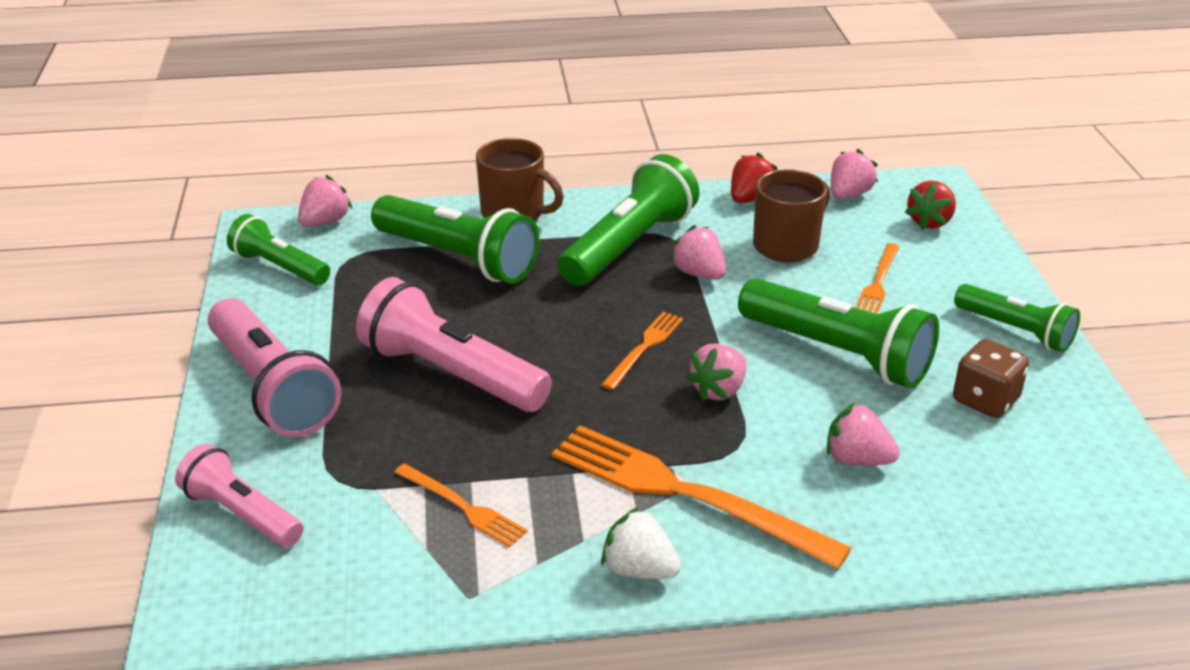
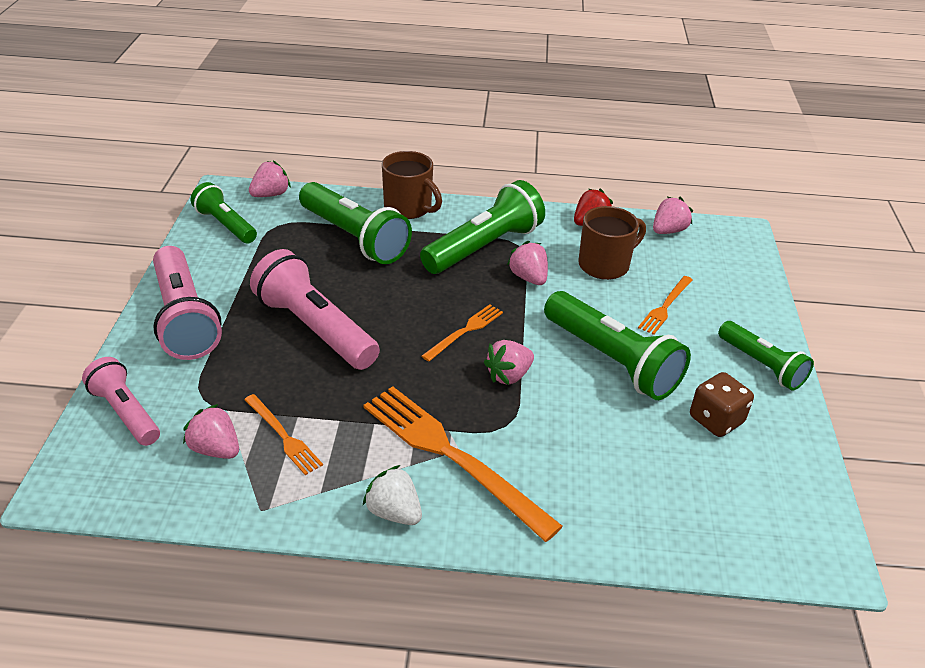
camera: 10 degrees right, 5 degrees up
pink strawberry [827,402,900,466] -> pink strawberry moved to [183,404,239,459]
red strawberry [905,181,956,230] -> none

